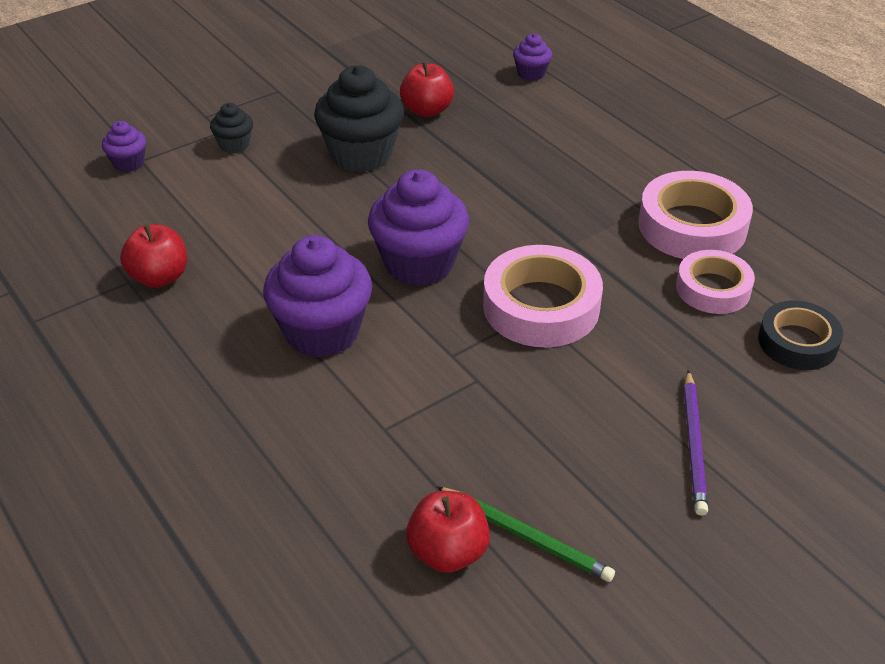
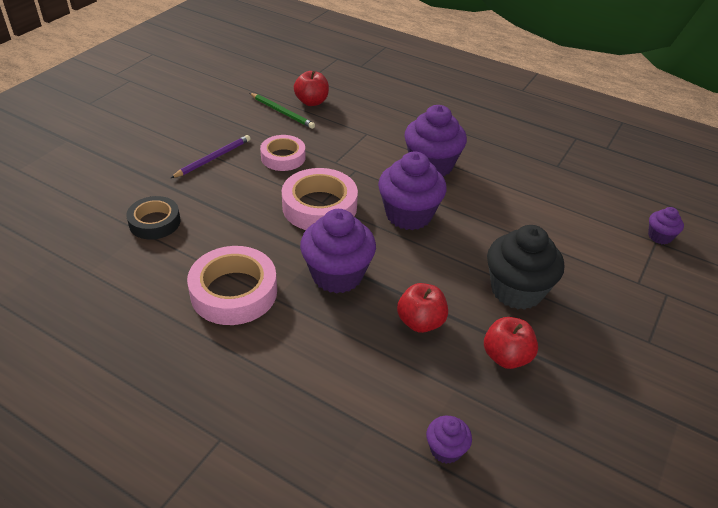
camera: 155 degrees right, 0 degrees up
red apple [120,225,187,288] -> red apple moved to [397,283,448,333]
black cupcake [210,103,253,153] -> none
green pencil [436,486,615,582] -> green pencil turned 150 degrees counterclockwise [250,93,315,129]
pink tape [676,250,755,314] -> pink tape moved to [260,135,305,171]
purple pencil [684,370,708,515] -> purple pencil turned 60 degrees clockwise [171,135,250,178]
none -> purple cupcake [300,209,376,293]

